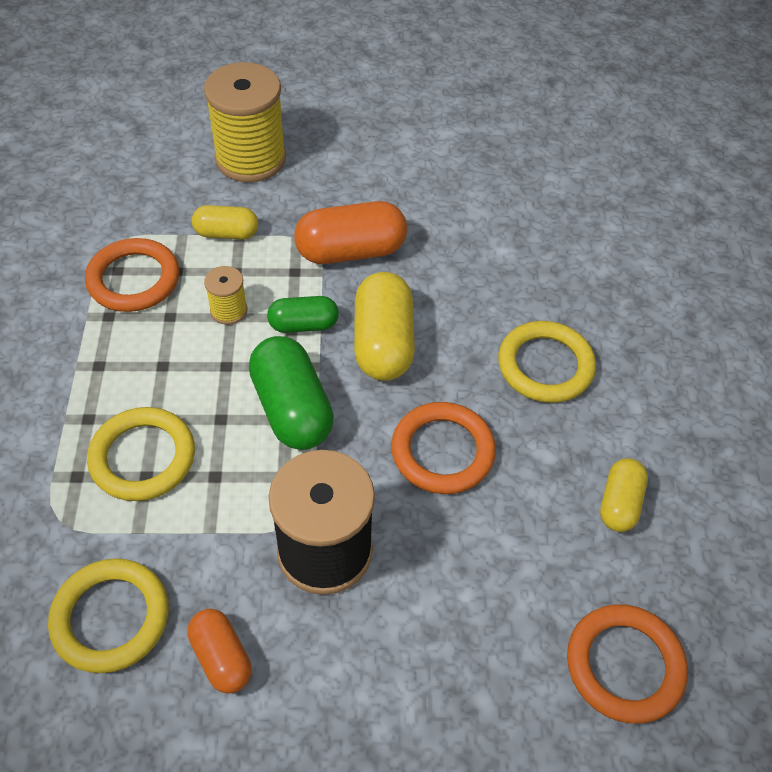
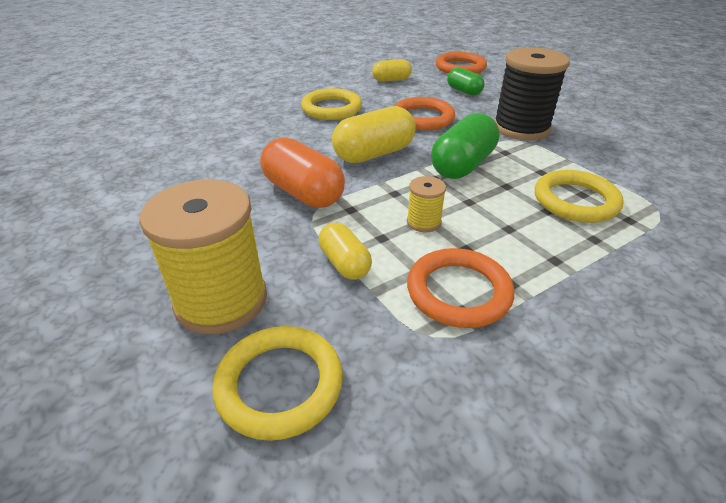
camera: 120 degrees left, 15 degrees down
yellow ring [48,558,169,673] -> yellow ring moved to [212,326,343,441]
orange capsule [188,609,252,694] -> none
green capsule [267,296,339,333] -> green capsule moved to [447,68,485,96]

